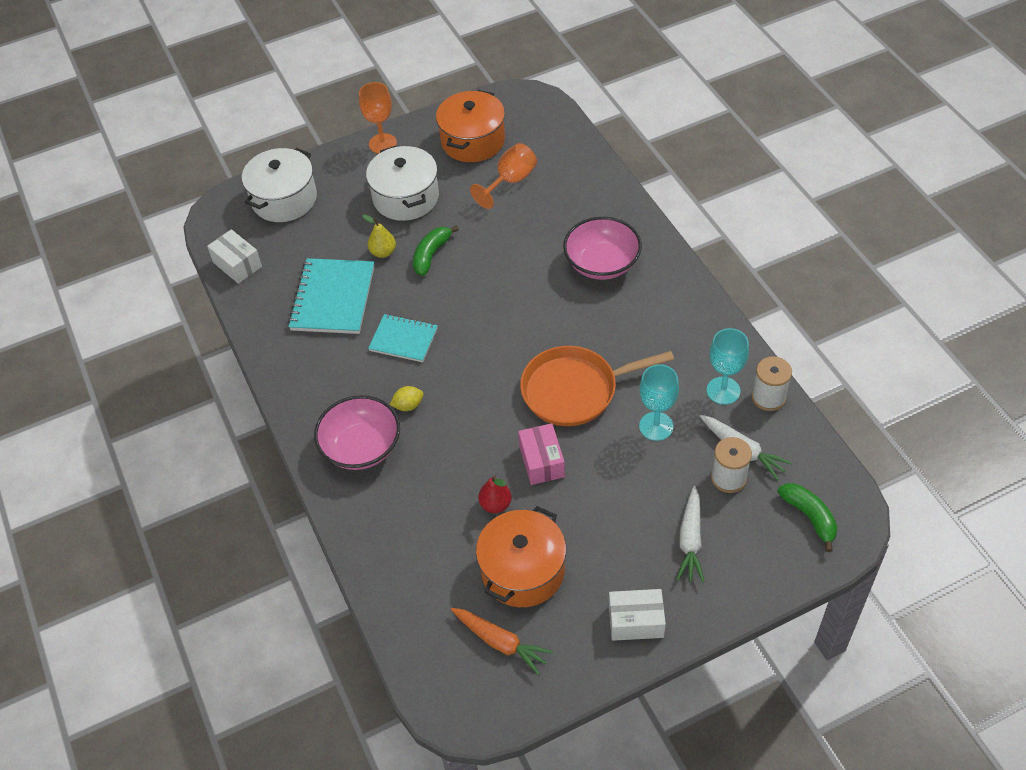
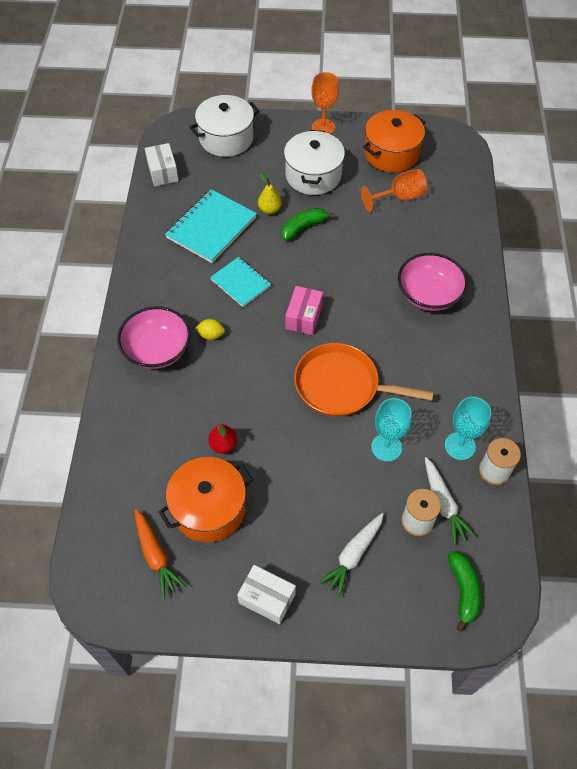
camera: 25 degrees right, 5 degrees up
pink box [518,423,565,485] -> pink box moved to [285,286,323,335]

